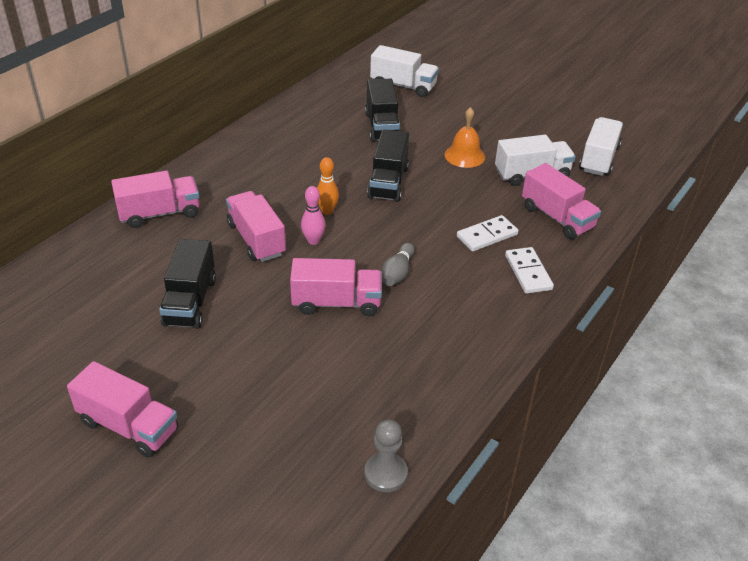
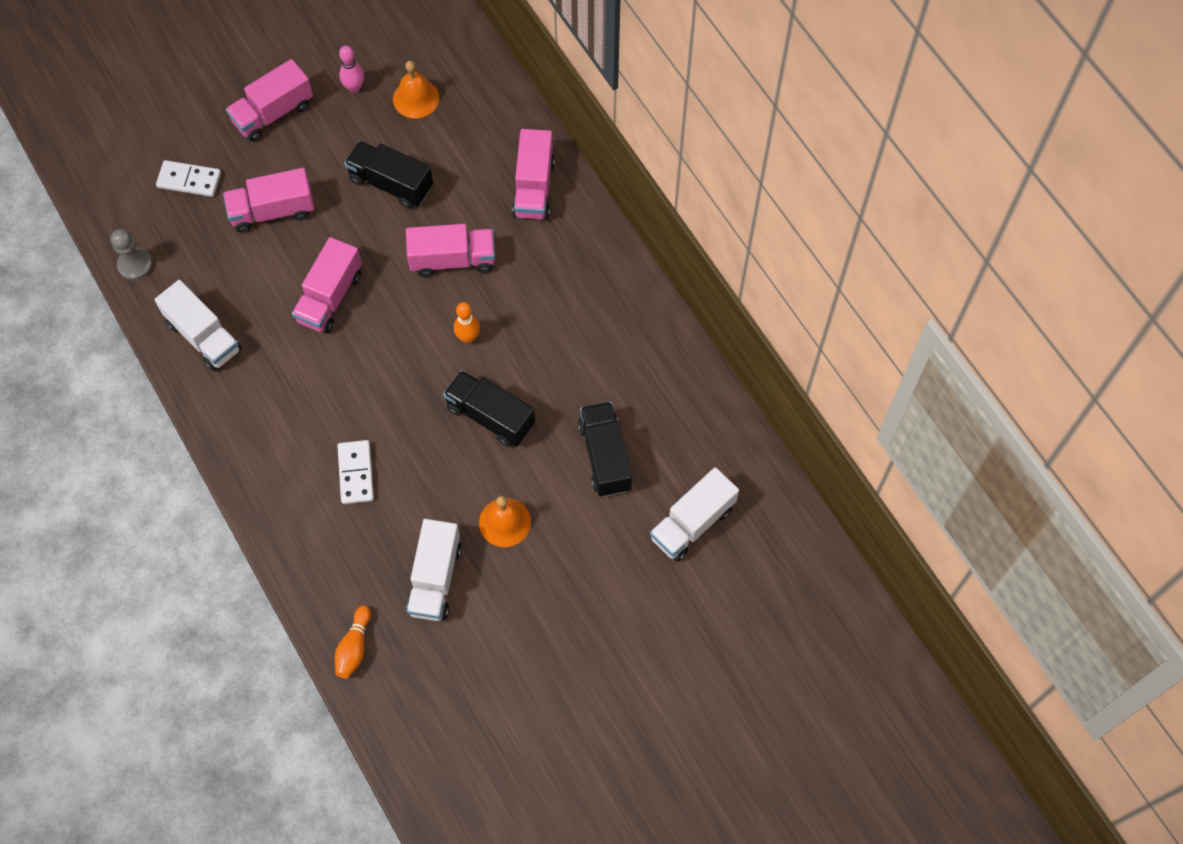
camera: 115 degrees right, 25 degrees up
pink bowling pin [301,186,326,245] -> pink bowling pin moved to [339,46,364,93]
black truck [365,79,401,142] -> black truck turned 60 degrees clockwise [578,402,632,497]
grey bowling pin [382,243,415,286] -> none
white domino [505,247,554,294] -> white domino moved to [156,160,221,197]
pink truck [522,163,601,239] -> pink truck moved to [223,168,315,233]
white truck [579,117,623,176] -> white truck moved to [154,280,242,371]
none -> orange bowling pin [335,606,371,679]
none -> orange bell [393,61,439,118]

